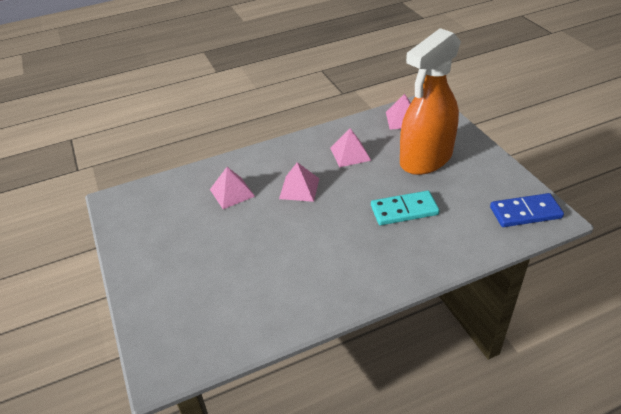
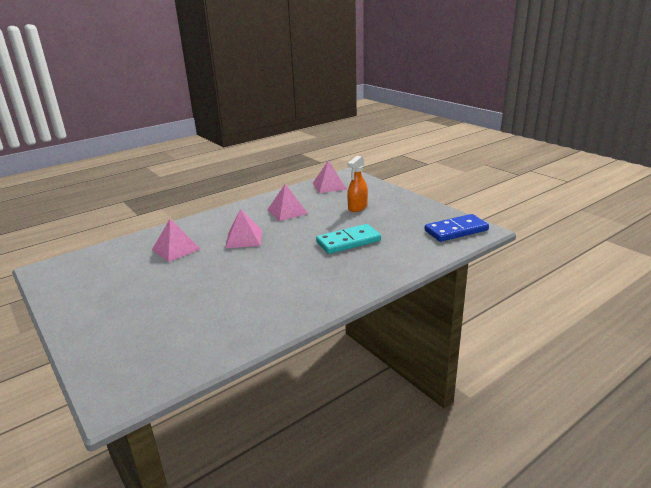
camera: 15 degrees left, 15 degrees down
orange spray bottle [400,28,461,175] -> orange spray bottle [347,156,368,212], size x0.43

